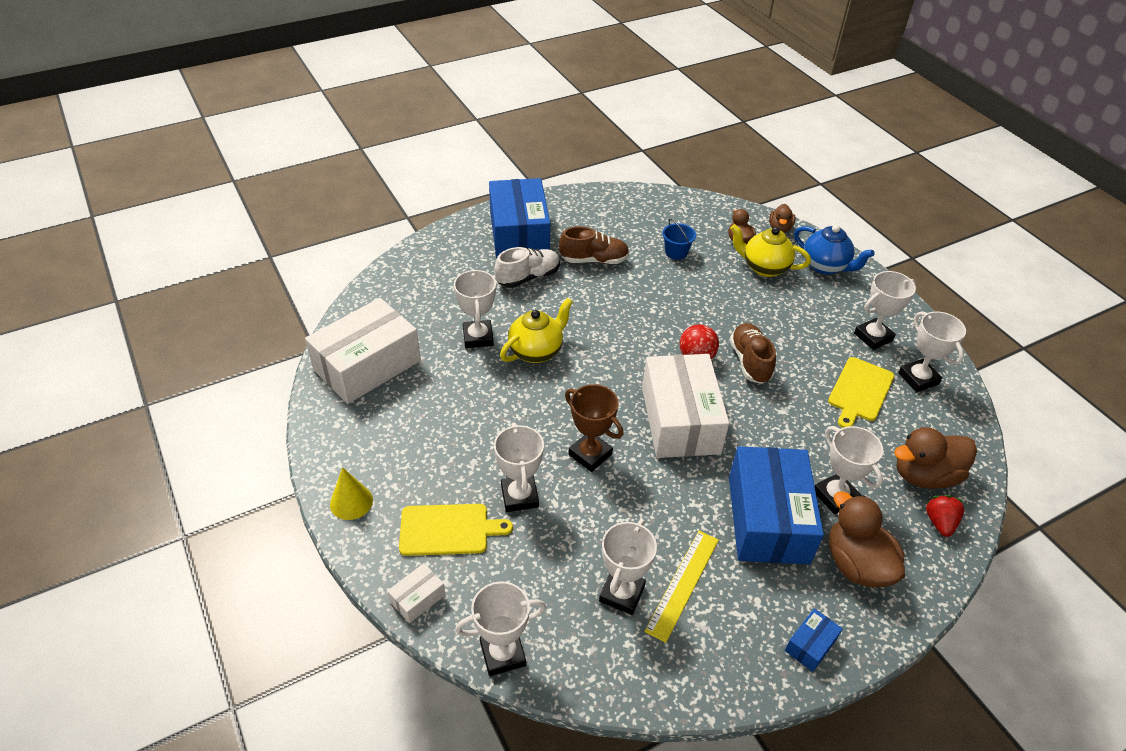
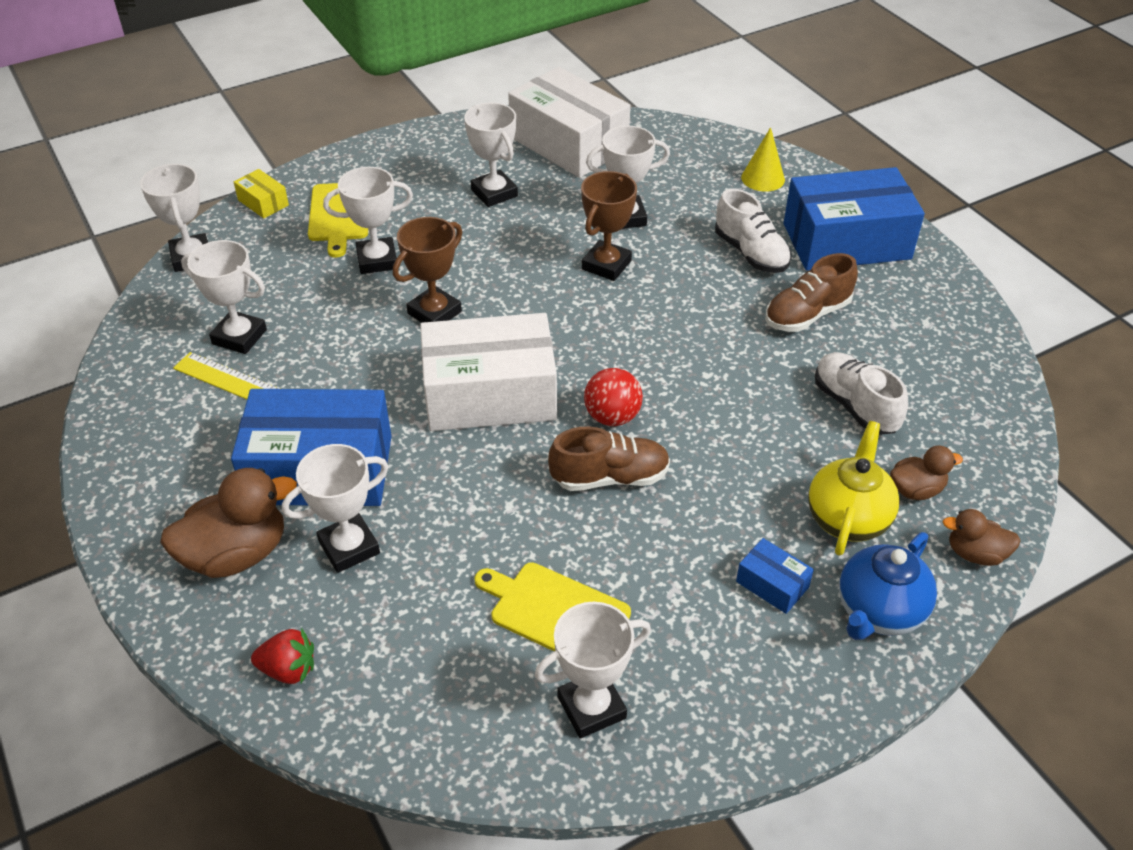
camera: 90 degrees right, 0 degrees up
yellow cone [330,467,373,520] -> yellow cone moved to [741,127,785,192]
white box [388,563,445,623] -> yellow box [234,169,289,218]
yellow teapot [500,298,573,363] -> brown trophy [581,171,637,281]
brown shoe [559,226,629,264] -> brown shoe turned 60 degrees clockwise [765,253,858,332]
blue bucket [662,219,696,260] -> white shoe [815,352,908,434]
blue box [785,608,843,672] -> blue box moved to [736,538,814,614]
white trophy [854,271,916,350] -> white trophy moved to [464,103,518,207]
brown duck [894,427,977,489] -> none

